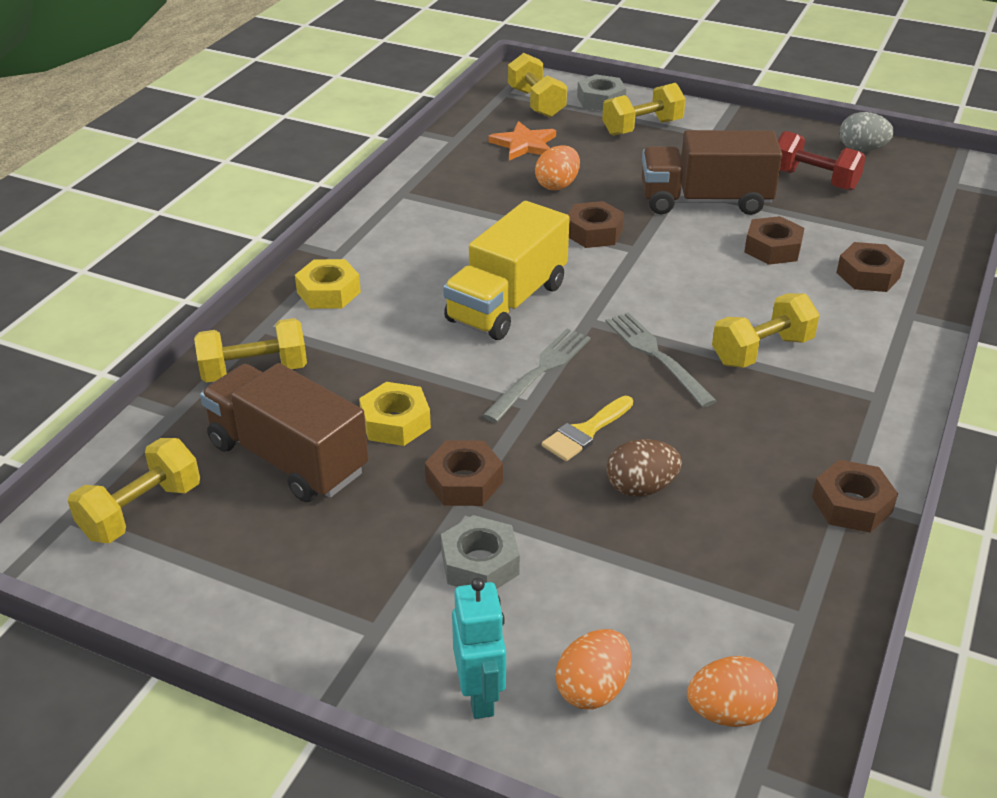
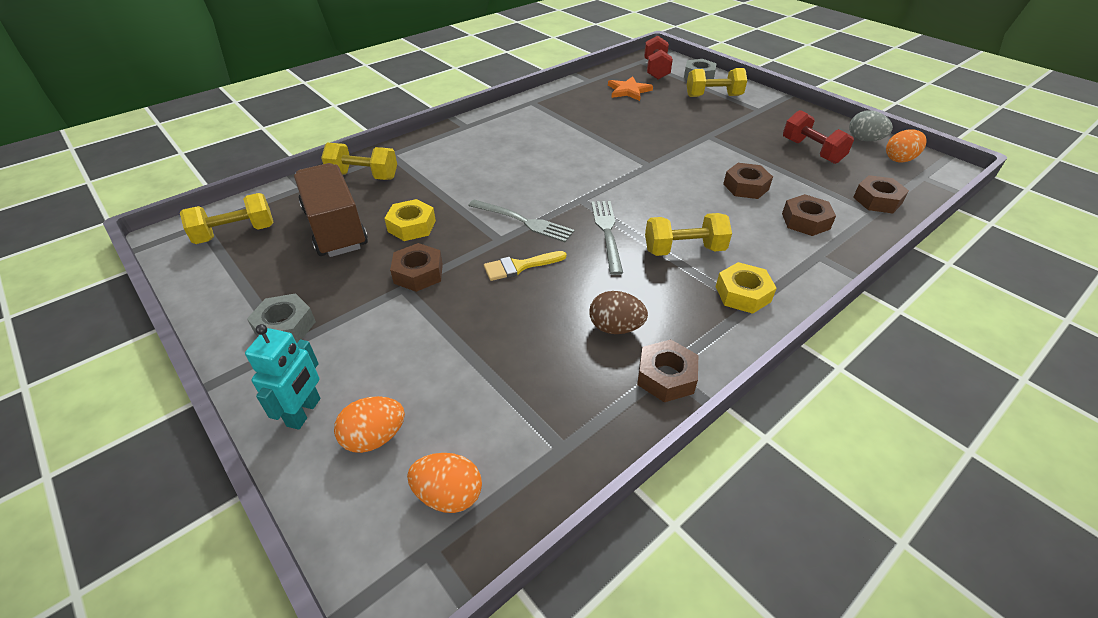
camera: 25 degrees right, 5 degrees up
yellow nut [295,259,361,309] -> yellow nut moved to [716,262,777,314]
grey nut [441,515,520,589] -> grey nut moved to [247,293,316,343]
yellow truck [443,201,570,340] -> none
grey fork [483,329,591,423] -> grey fork turned 60 degrees clockwise [468,200,575,242]
yellow dumbbell [508,53,567,118] -> red dumbbell [644,36,673,79]
orange egg [535,145,580,190] -> orange egg moved to [886,129,927,163]
brown nut [568,201,624,248] -> brown nut moved to [853,175,909,213]
brown egg [606,439,682,497] -> brown egg moved to [589,291,648,334]
brown truck [642,130,782,215] -> none

